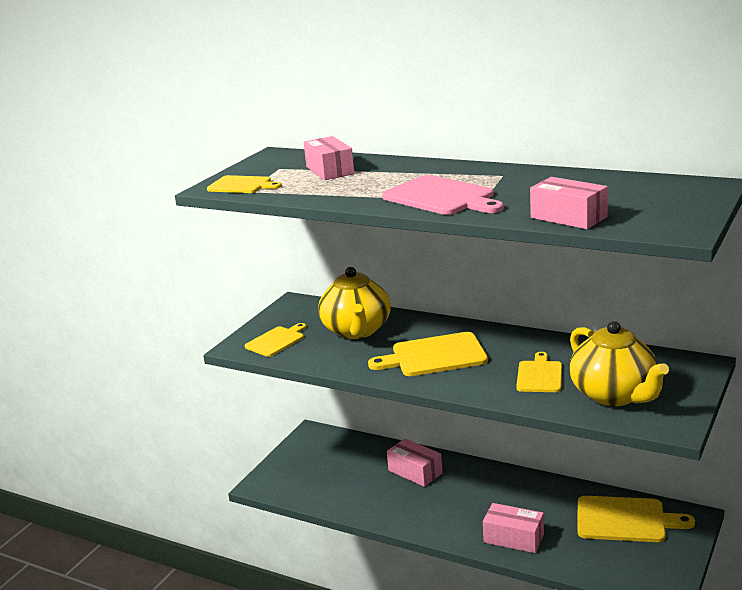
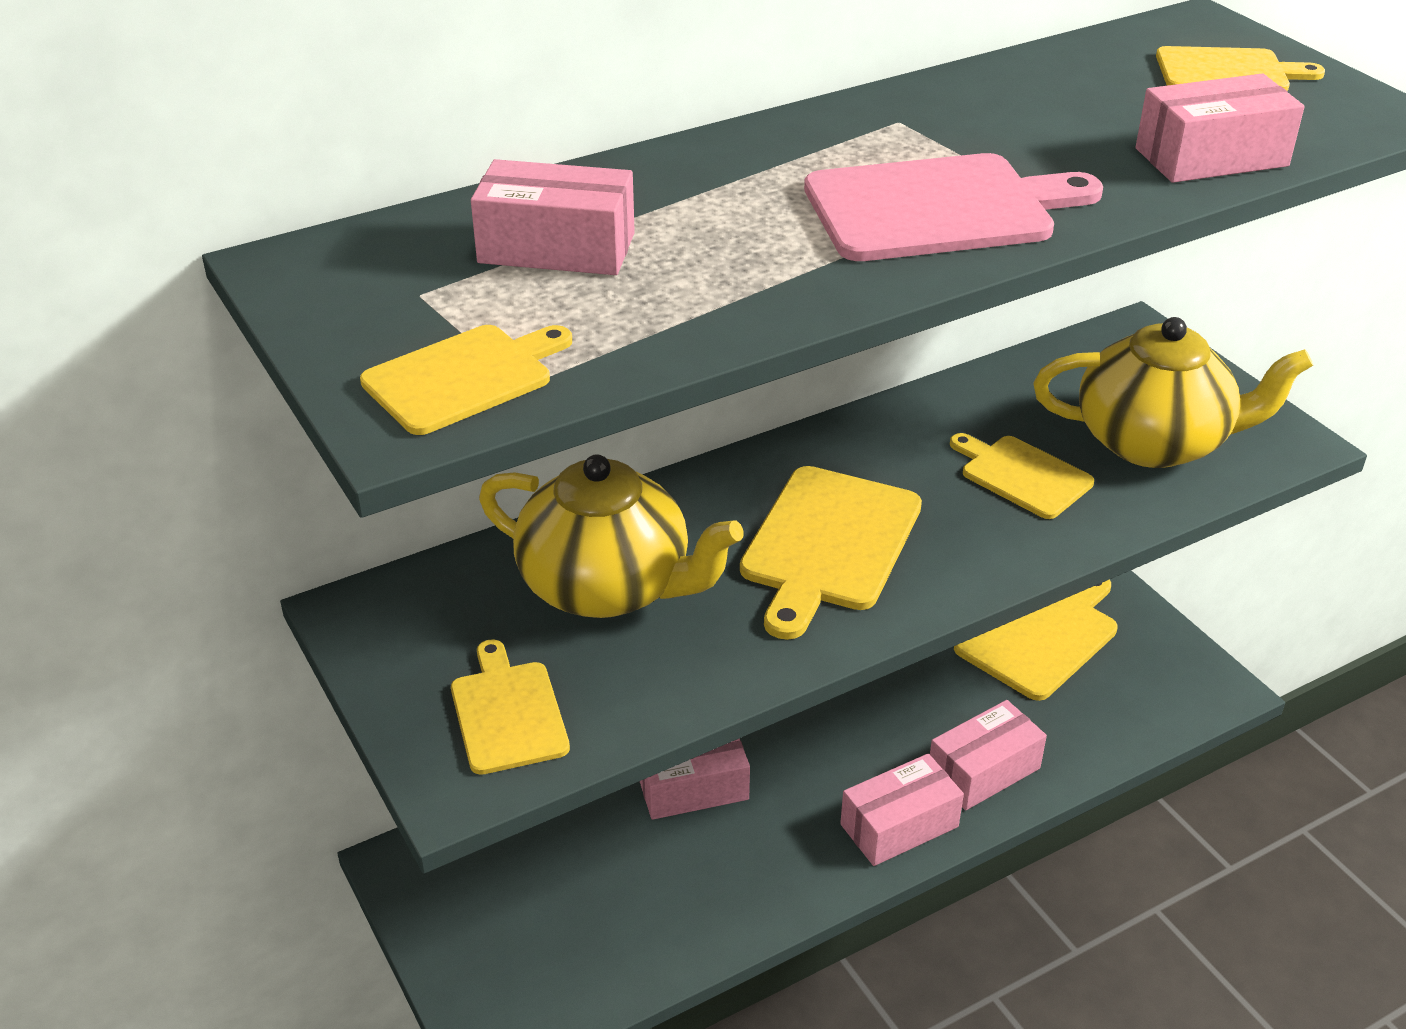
camera: 60 degrees left, 15 degrees up
none -> pink box [840,754,964,866]
none -> yellow cutting board [1156,46,1325,91]

